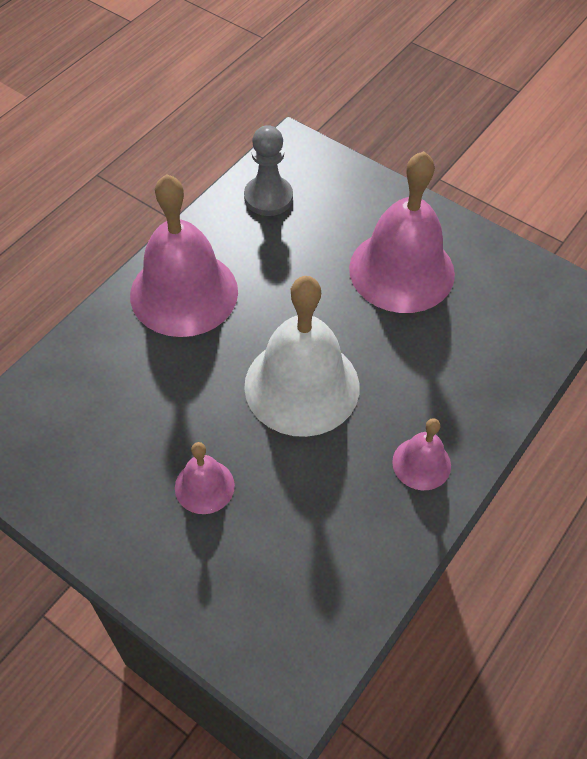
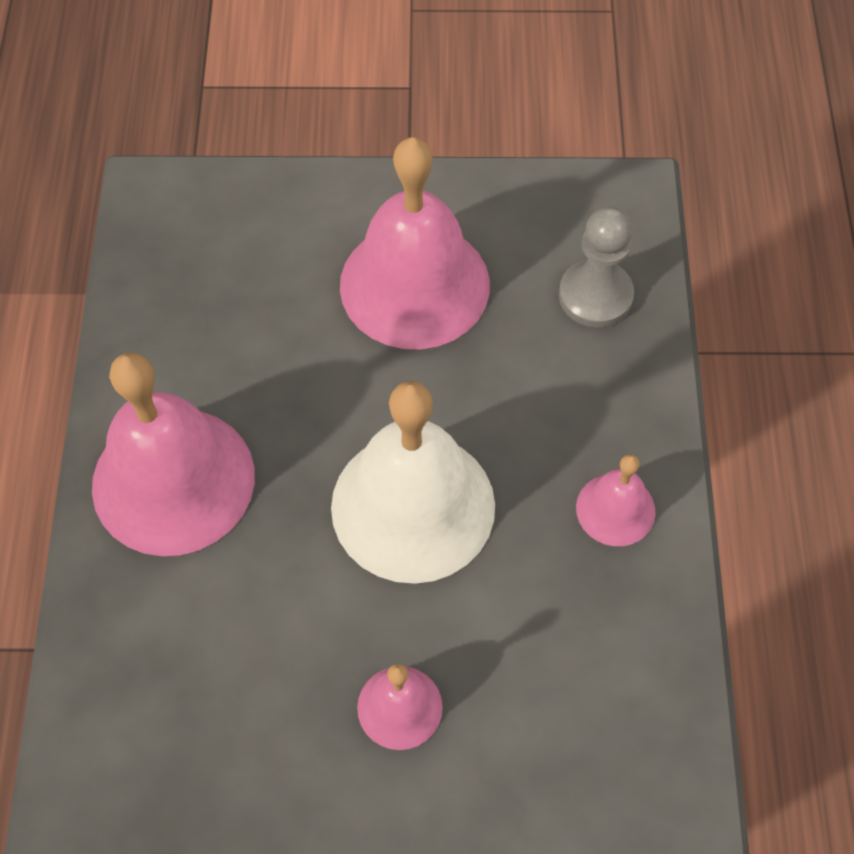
camera: 35 degrees left, 5 degrees up
grey pawn [244,125,293,216] -> grey pawn moved to [559,206,634,328]

